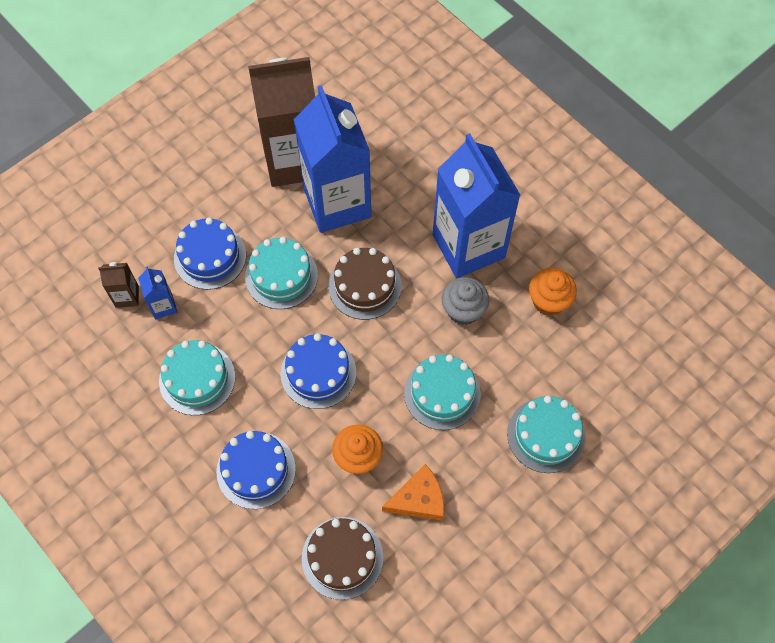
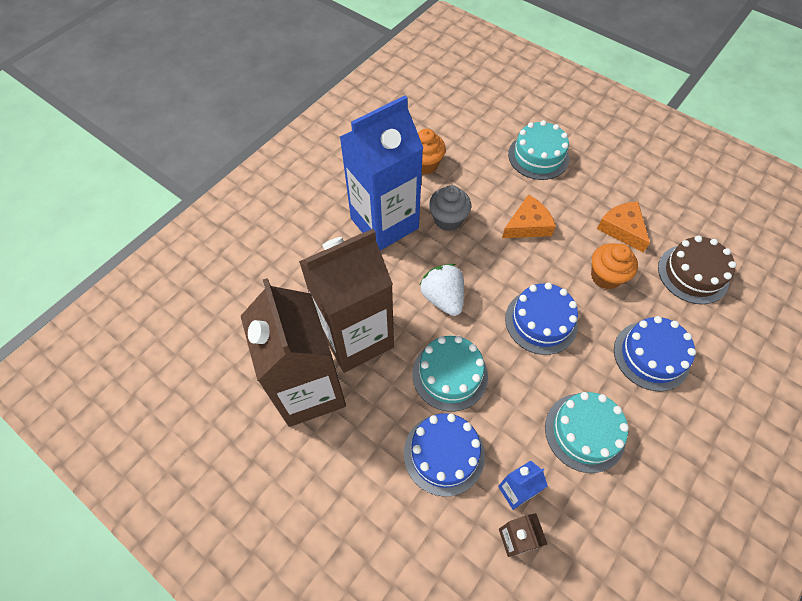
camera: 100 degrees left, 5 degrees down
blue carton [294,85,371,233] -> brown carton [299,229,394,373]
brown cake [329,248,402,320] -> white strawberry [420,264,464,316]
turquoise cake [404,354,481,430] -> orange cheese [502,195,556,238]

